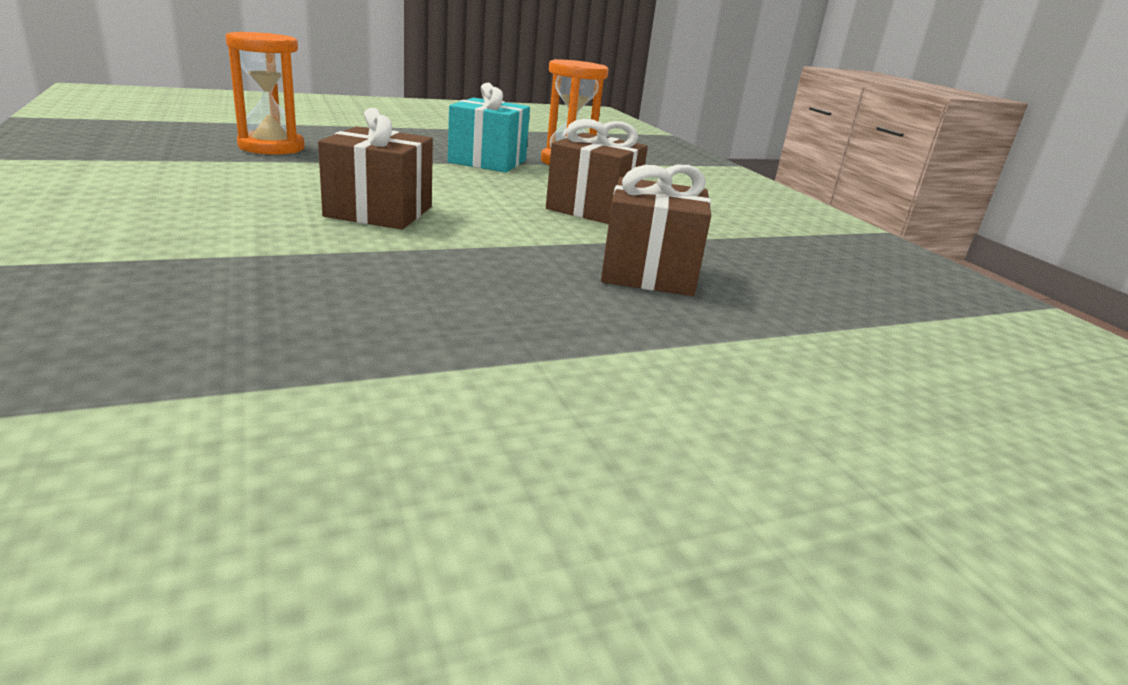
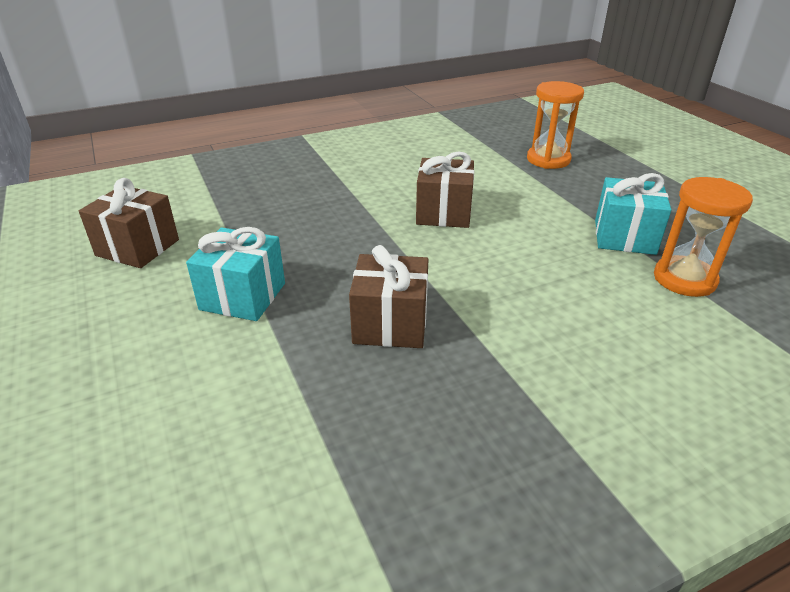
camera: 90 degrees right, 10 degrees up
brown gift [546,119,648,224] -> brown gift moved to [79,178,179,268]
none -> turquoise gift [186,227,285,321]

